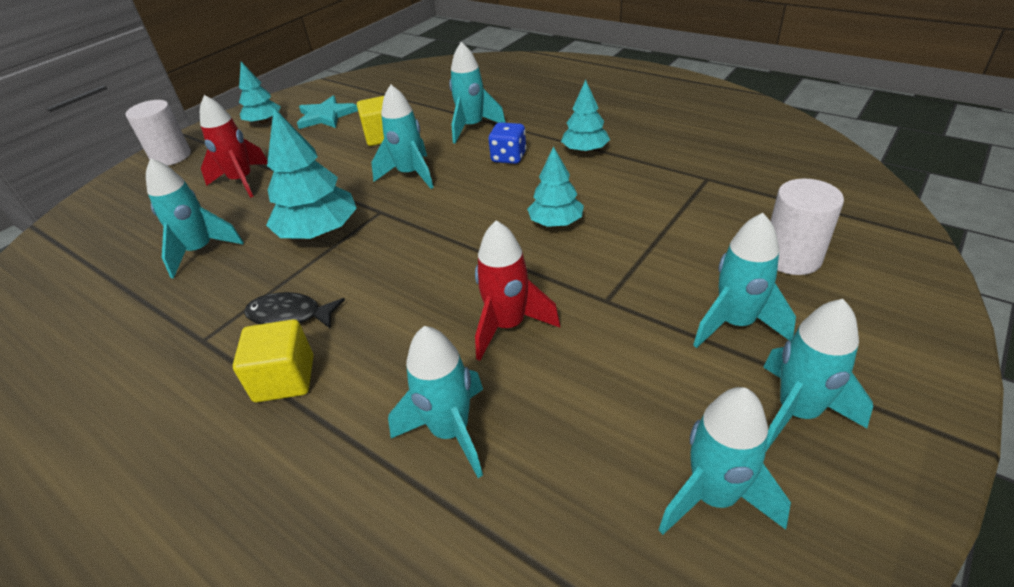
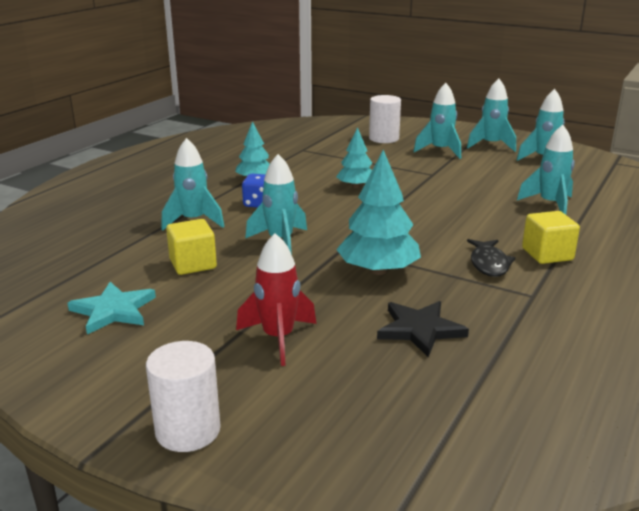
camera: 100 degrees left, 15 degrees down
turquoise rocket [146,158,244,279] -> black star [377,301,469,357]
turquoise tree [239,62,281,124] -> none
red rocket [475,220,560,361] -> none

